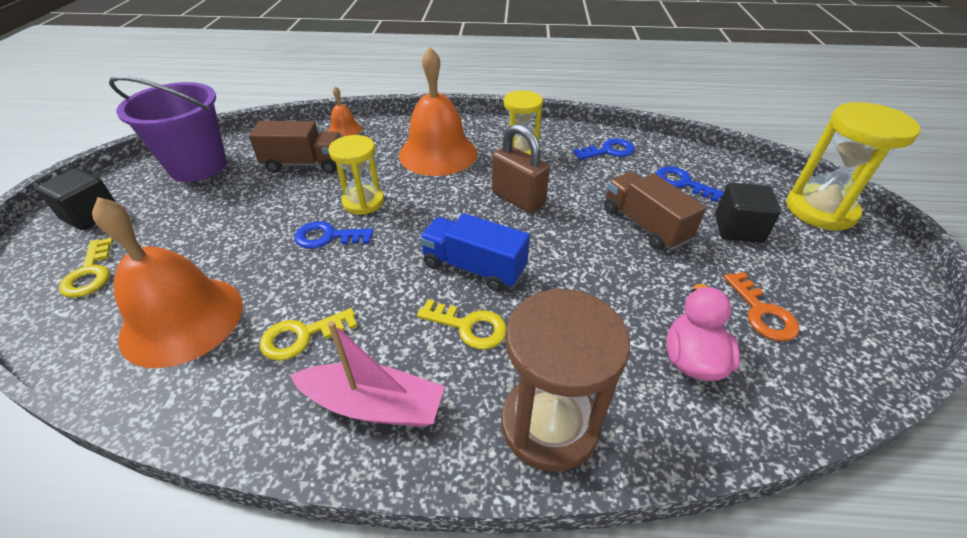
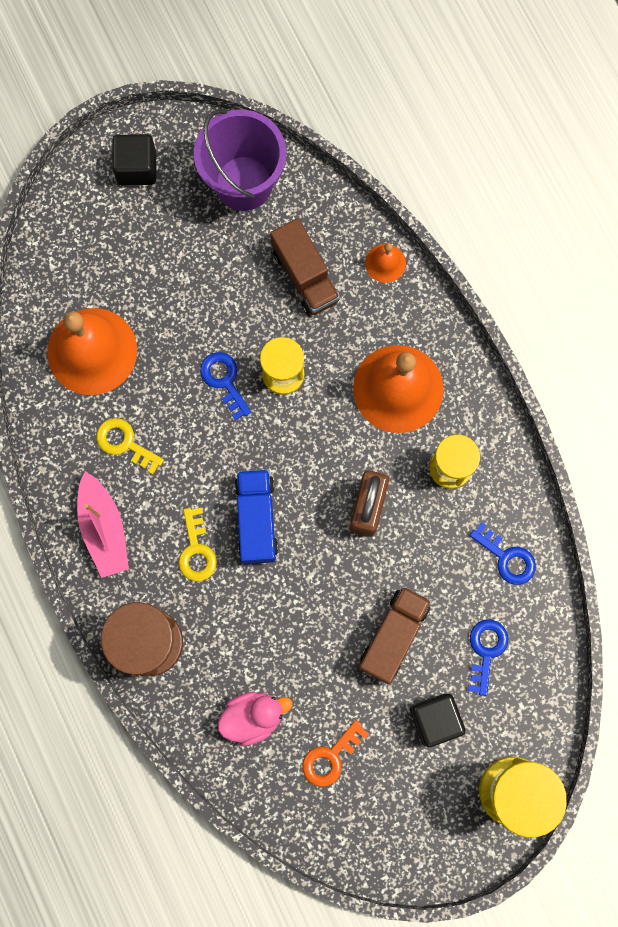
camera: 60 degrees right, 35 degrees up
yellow key [59,238,114,298] -> none

